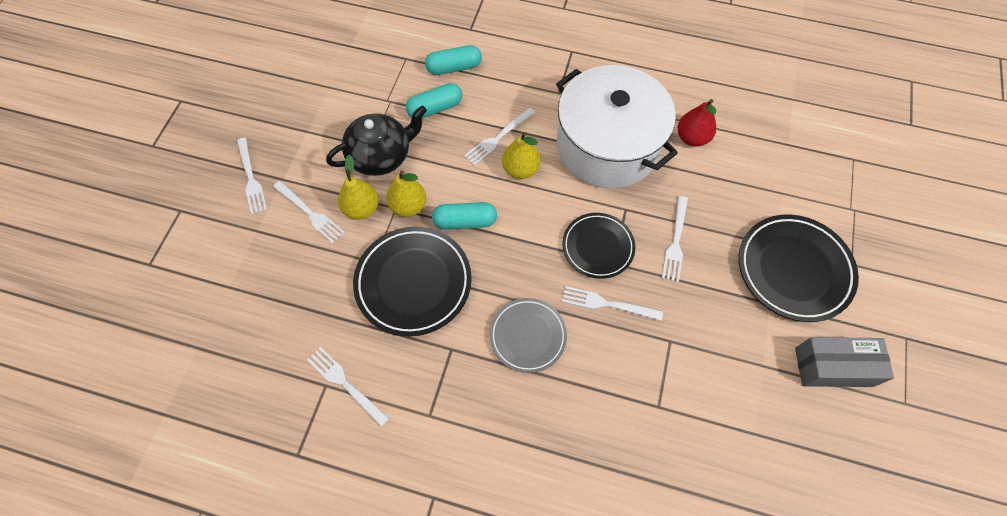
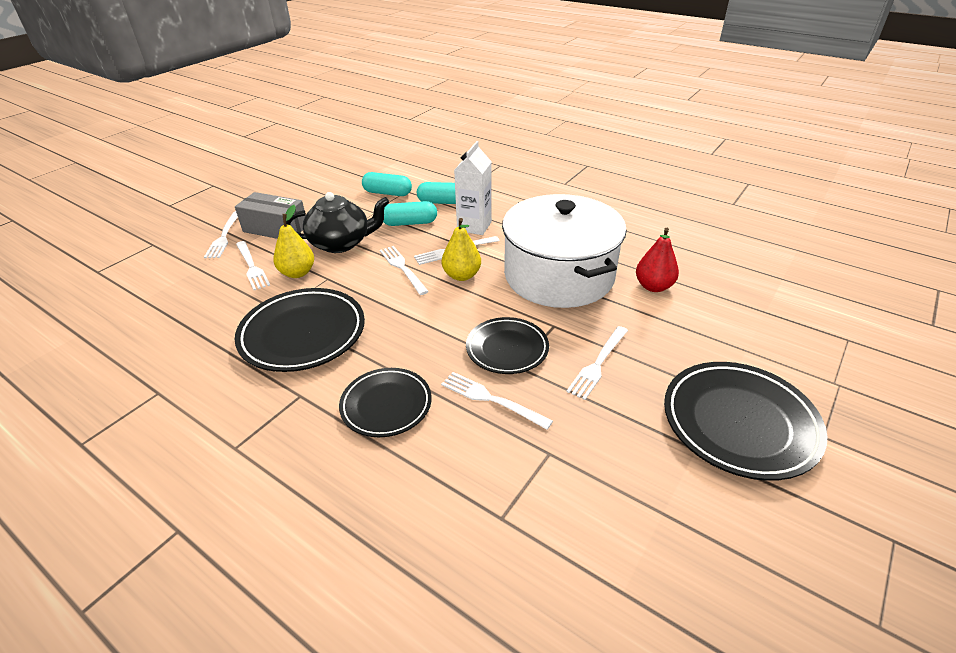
camera: 20 degrees right, 25 degrees down
white fork [307,347,390,427] -> white fork moved to [380,246,429,295]
yellow pear [386,170,426,217] -> none
turquoise capsule [432,202,497,229] -> turquoise capsule moved to [362,172,412,196]
grey plate [489,298,567,373] -> black plate [339,368,432,437]
grey box [795,337,894,387] -> grey box moved to [235,192,305,239]
none -> white carton [454,141,492,235]

